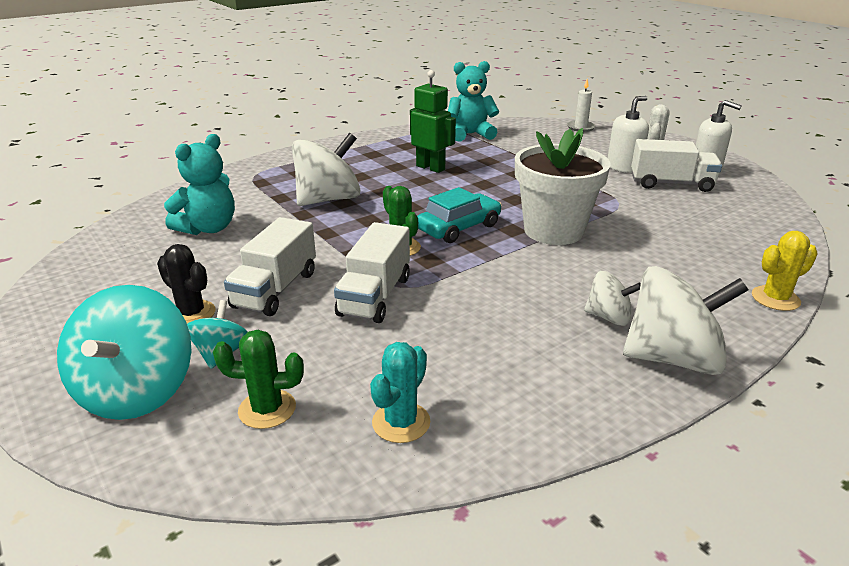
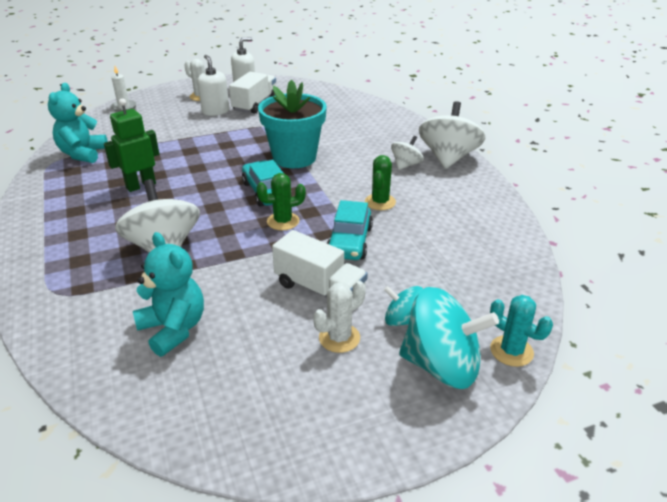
camera: 75 degrees left, 5 degrees up
black cactus [157,244,215,323] -> white cactus [313,281,366,353]
green cactus [213,330,304,429] -> green cactus moved to [365,155,396,210]
white truck [334,222,410,323] -> turquoise car [327,200,373,260]
turquoise cactus [370,342,430,443] -> turquoise cactus moved to [490,295,553,367]
white flower pot [515,128,611,245] -> turquoise flower pot [258,80,327,168]
yellow cactus [752,231,818,311] -> none

